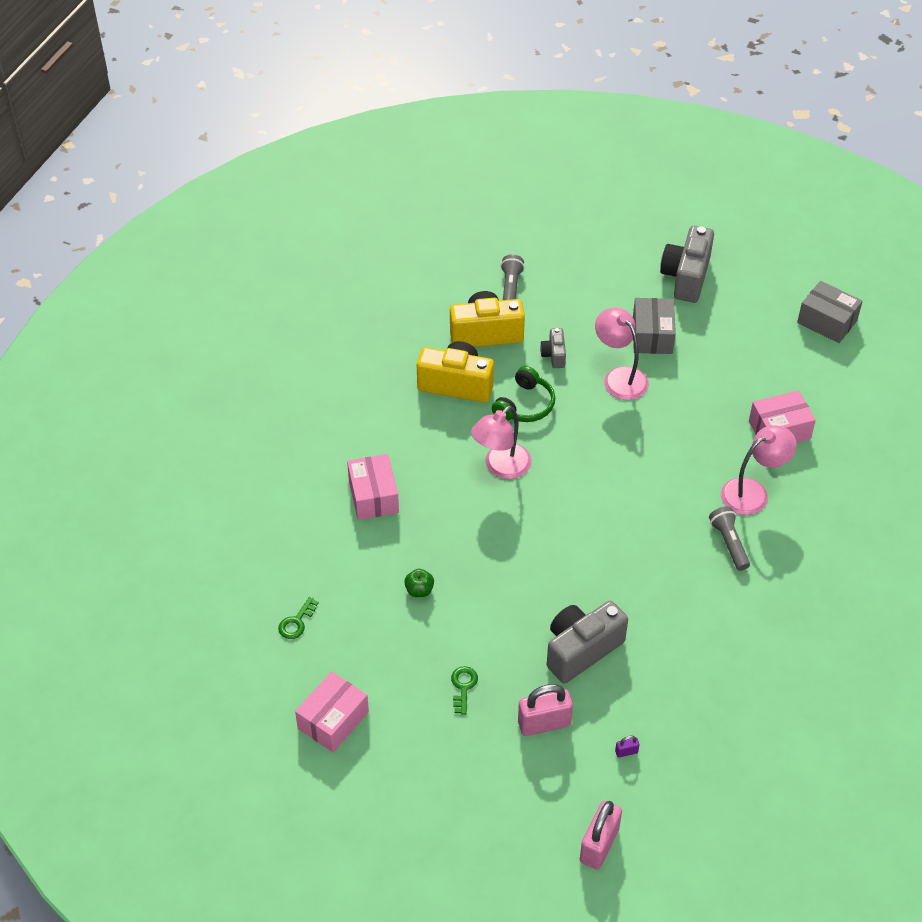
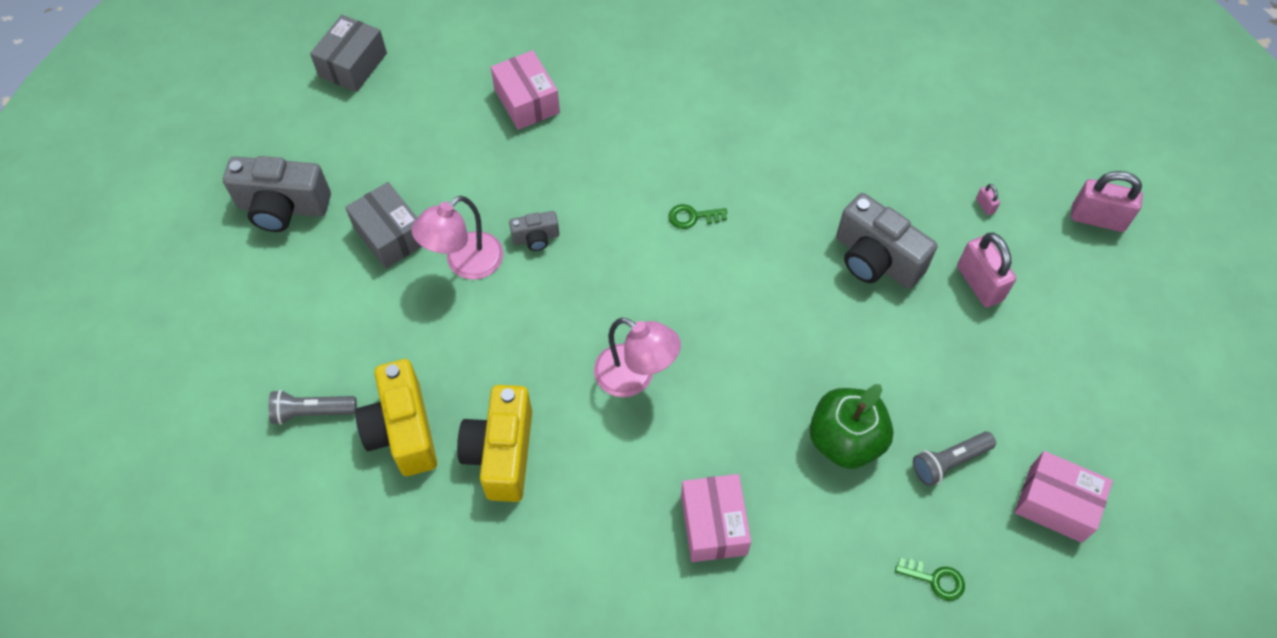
camera: 100 degrees left, 10 degrees up
pink box [347,454,399,520] -> pink box turned 75 degrees counterclockwise [681,474,751,562]
green apple [404,569,434,597] -> green apple [810,384,894,469], size x2.16
green key [451,666,478,715] -> green key moved to [669,204,727,229]
green headphones [492,366,555,422] -> none
grey camera [540,328,566,368] -> grey camera moved to [509,211,559,251]
purple padlock [615,736,640,758] -> pink padlock [976,184,1000,215]
grey box [633,298,676,354] -> grey box turned 60 degrees clockwise [345,182,422,269]
grey flashlight [709,506,750,571] -> grey flashlight moved to [913,432,996,486]
pink lamp [721,425,797,515] -> none

